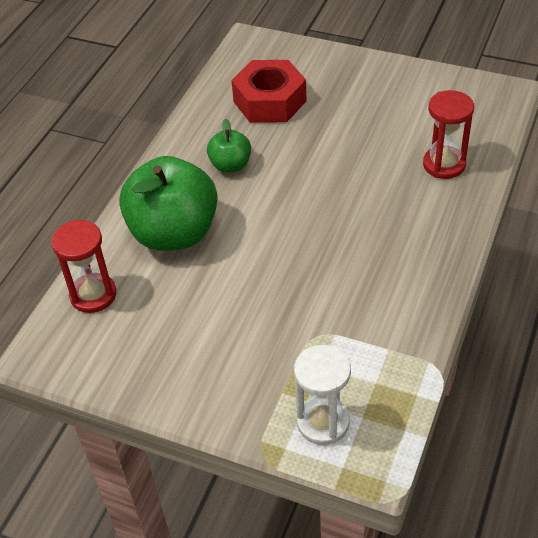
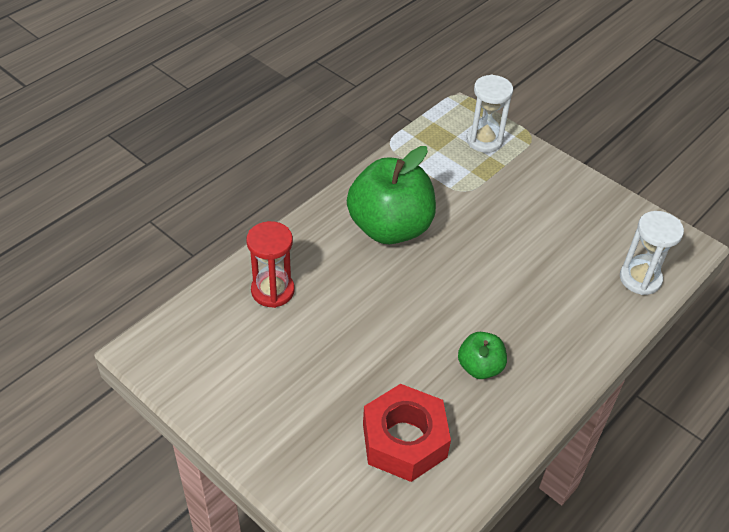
camera: 165 degrees left, 0 degrees up
red hourglass [51,220,116,313] -> white hourglass [620,211,684,295]
green apple [119,156,218,251] -> green apple moved to [347,146,436,244]

